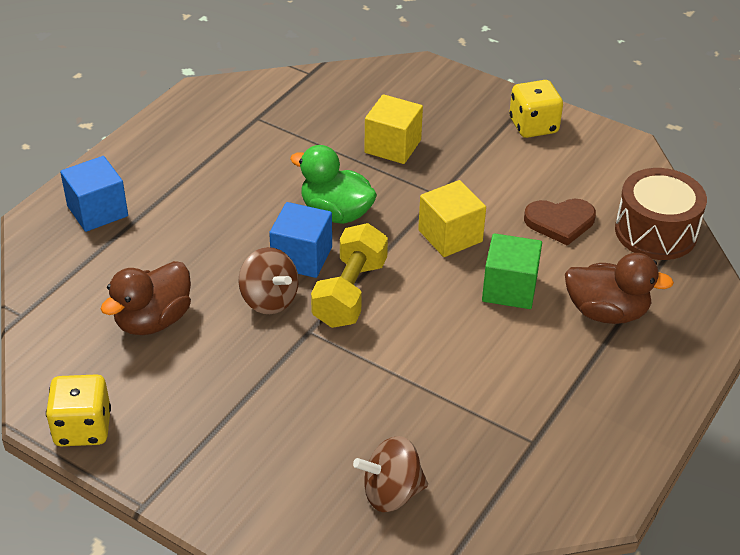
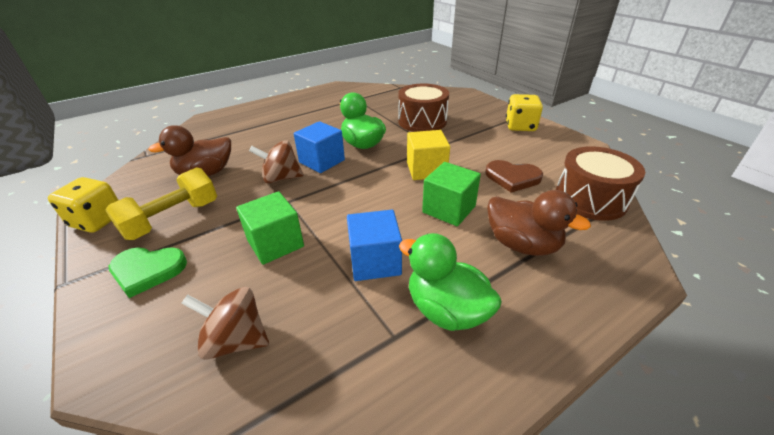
camera: 25 degrees right, 5 degrees down
blue cube [60,156,128,232] -> blue cube moved to [347,210,402,281]
brown spinning top [238,247,299,314] -> brown spinning top turned 105 degrees clockwise [249,140,304,184]
yellow dumbbell [311,223,388,328] -> yellow dumbbell moved to [105,167,217,240]
yellow cube [364,94,423,164] -> brown drum [398,83,449,132]
none -> green heart [109,247,187,298]
none -> green cube [236,191,304,265]
none -> green duck [399,233,502,331]

